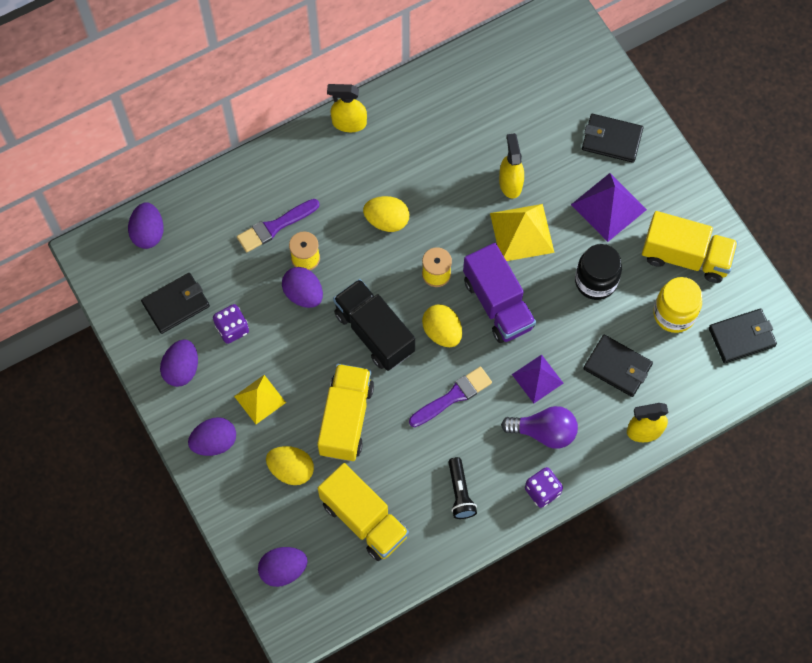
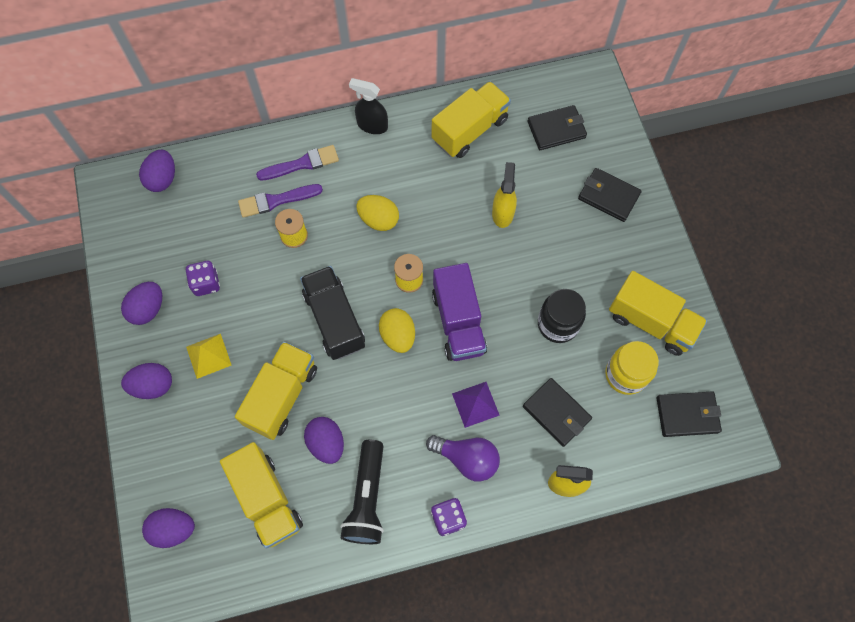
camera: 15 degrees right, 0 degrees up
black wallet [141,273,210,334] -> black wallet moved to [527,105,587,150]
yellow egg [266,446,314,485] -> none
purple egg [282,267,323,308] -> purple egg moved to [304,417,344,464]
yellow spray bottle [327,84,367,132] -> black spray bottle [349,78,388,134]
purple brush [409,366,492,427] -> purple brush moved to [256,145,339,181]
black flashlight [448,457,477,519] -> black flashlight [340,440,384,544], size x1.63
yellow pyramid [490,204,554,261] -> none
purple pyramid [571,173,647,242] -> none
none -> yellow truck [432,81,511,158]

